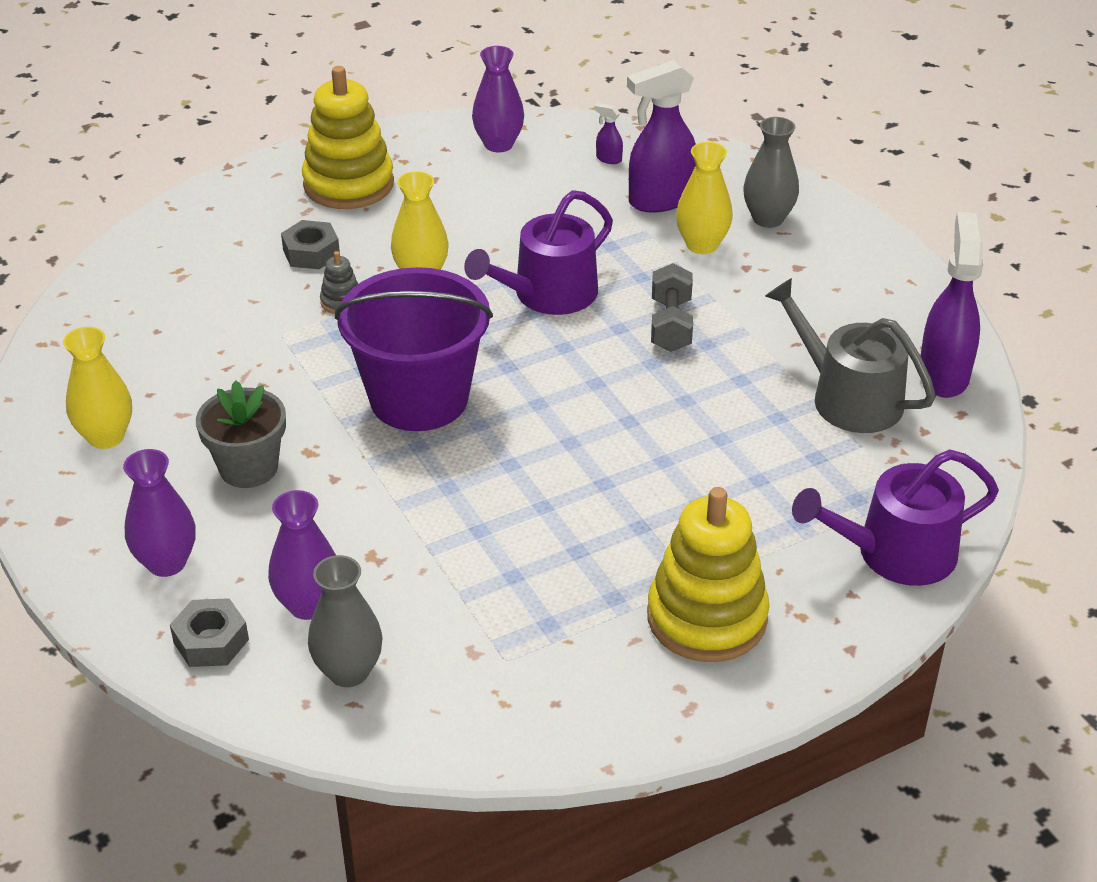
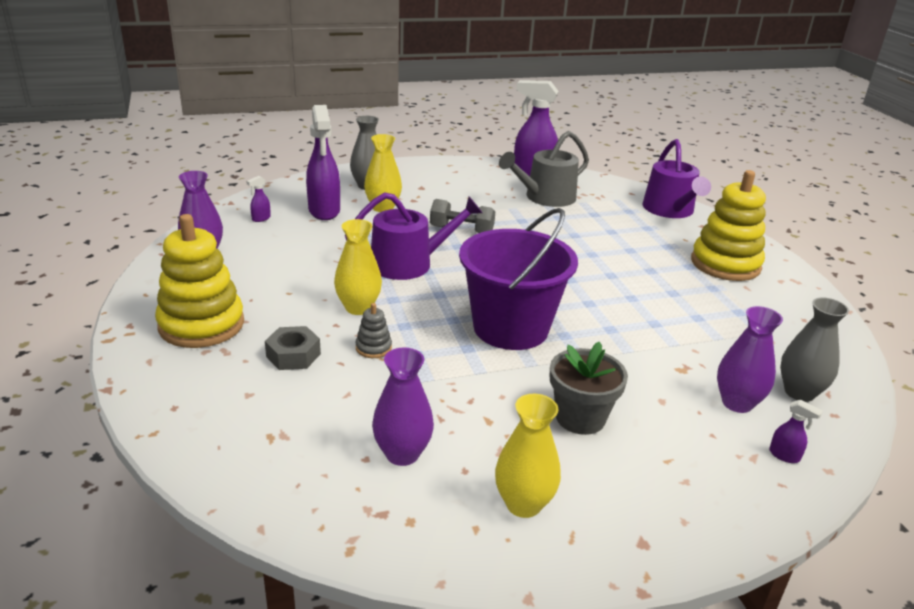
camera: 80 degrees left, 10 degrees down
purple vase [123,449,195,577] -> purple vase moved to [372,347,434,466]
grey nut [170,598,249,667] -> purple spray bottle [769,400,823,463]
purple watering can [464,190,613,315] -> purple watering can turned 75 degrees counterclockwise [345,192,482,280]

